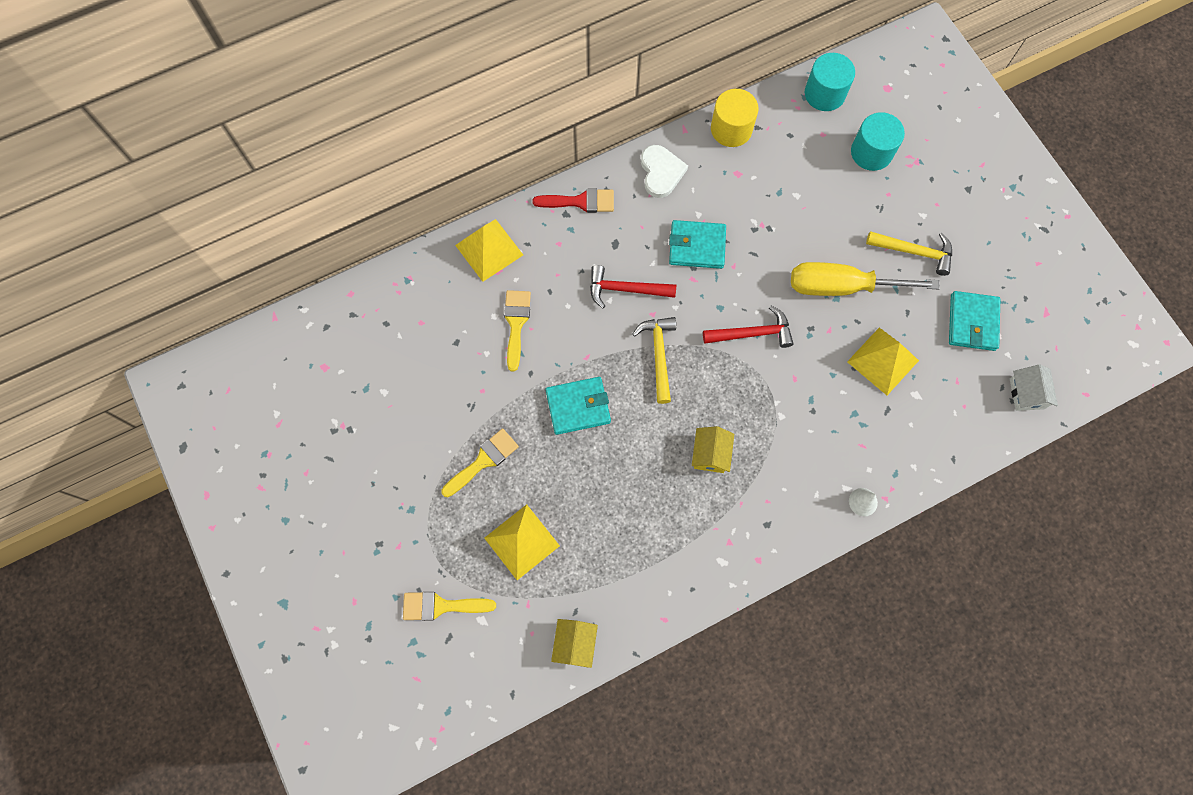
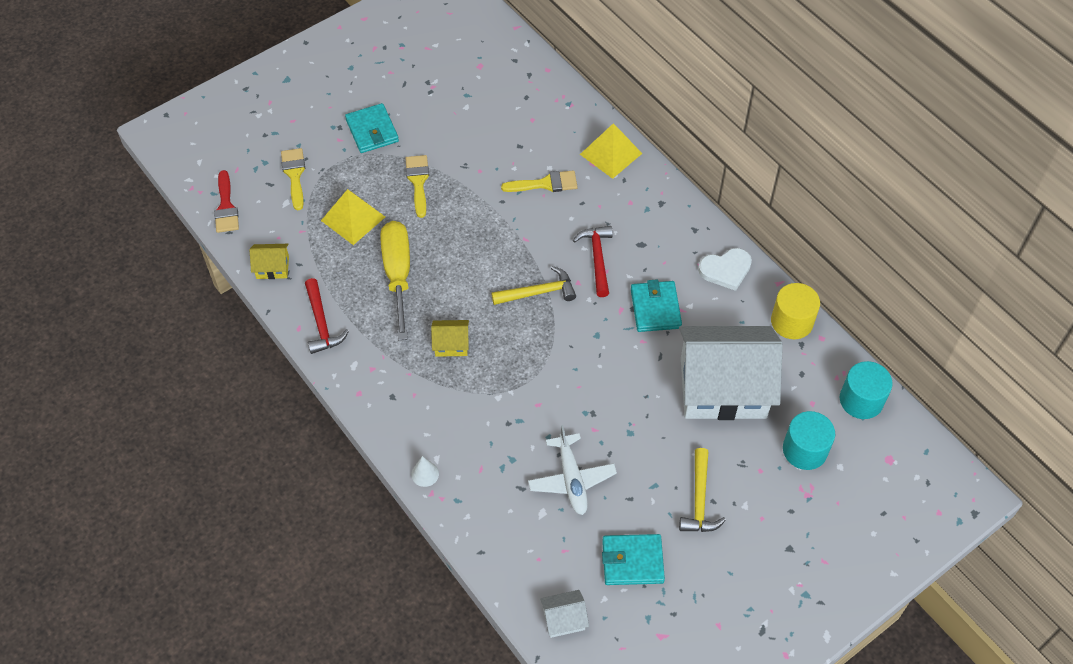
camera: 80 degrees right, 15 degrees down
yellow brush [441,428,519,497] -> yellow brush turned 135 degrees counterclockwise [405,155,429,218]
red brush [532,189,614,213] -> red brush moved to [214,170,239,233]
turquoise wallet [546,377,611,435] -> turquoise wallet moved to [345,103,399,153]
red hammer [703,306,794,348] -> red hammer moved to [305,278,349,354]
yellow screwdriver [791,262,940,296] -> yellow screwdriver moved to [380,221,410,340]
yellow pyramid [847,328,919,395] -> white plane [528,425,617,515]
none -> white house [679,326,783,420]

